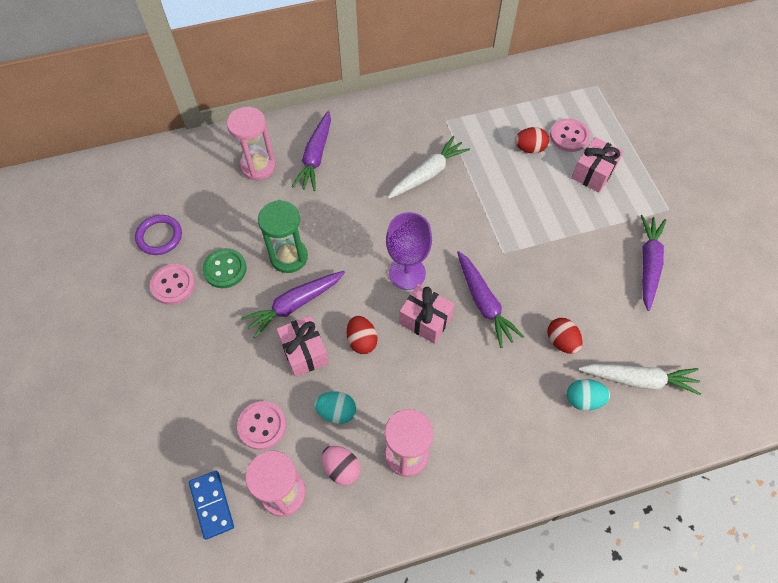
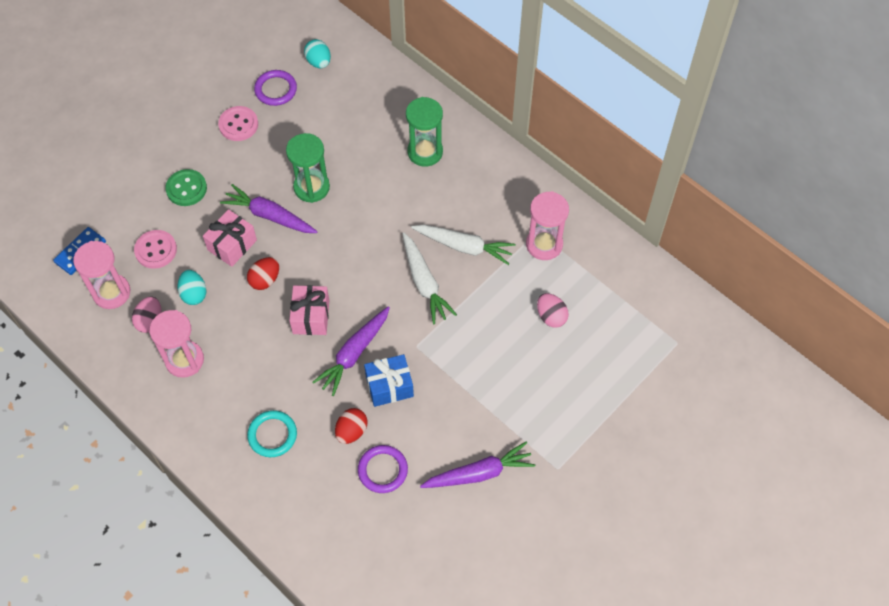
camera: 60 degrees right, 0 degrees up
green button [202,248,247,288] -> green button moved to [165,169,207,206]
pink hourglass [227,107,276,181] -> pink hourglass moved to [526,191,569,260]
purple carrot [292,111,331,191] -> green hourglass [406,97,443,167]
purple goblet [386,212,432,290] -> none
red egg [515,127,549,153] -> pink egg [537,293,569,328]
pink button [550,119,590,152] -> none
turquoise egg [567,379,610,411] -> turquoise egg moved to [304,39,331,68]
pink gift [571,137,624,192] -> none
white carrot [578,364,701,395] -> white carrot moved to [403,233,457,324]
none -> turquoise ring [247,410,297,457]
none -> purple ring [358,445,408,493]
none -> blue gift [364,354,414,407]

